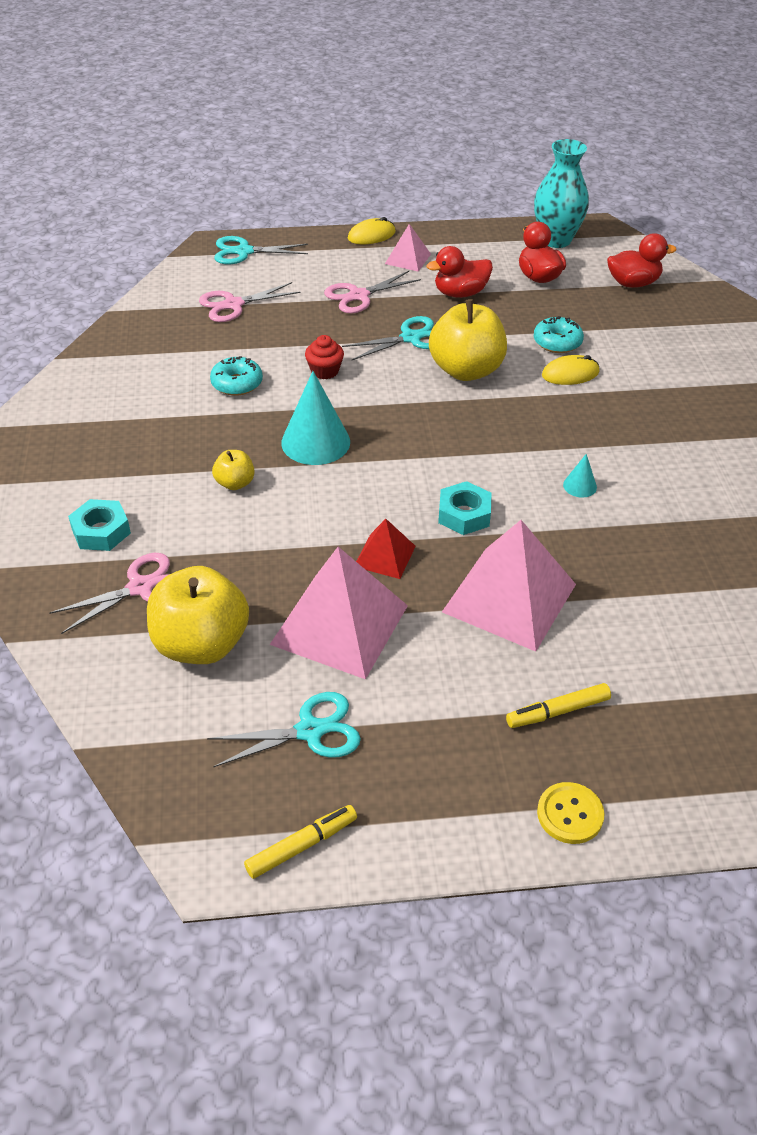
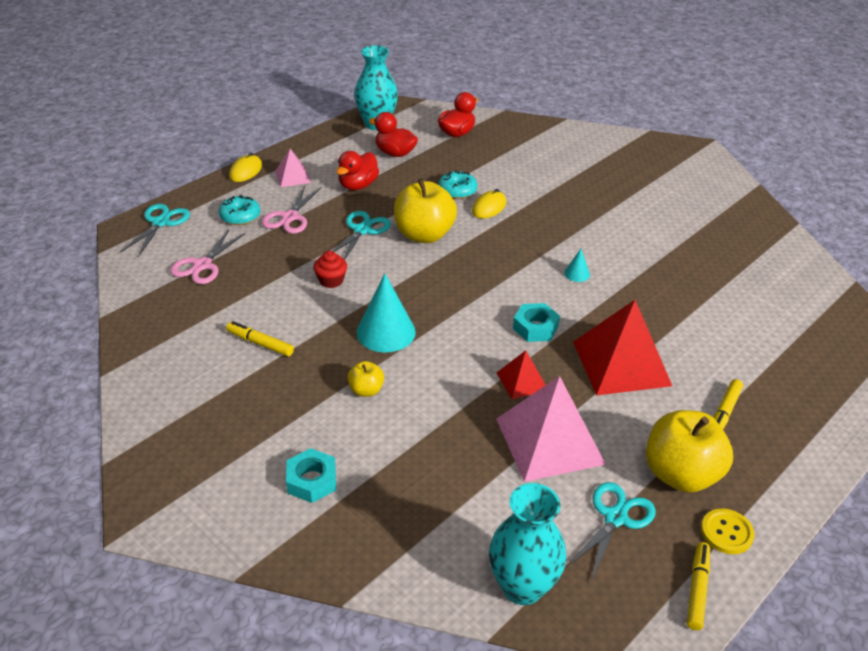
camera: 40 degrees left, 5 degrees down
pink scissors [49,553,170,634] -> none
yellow apple [147,566,249,664] -> yellow apple moved to [646,410,733,493]
turquoise donut [210,356,263,396] -> turquoise donut moved to [219,195,260,225]
turquoise scissors [214,236,308,264] -> turquoise scissors turned 150 degrees clockwise [120,204,190,257]
pink pyramid [442,520,576,652] -> red pyramid [573,300,672,395]
yellow button [537,782,604,844] -> yellow button moved to [701,509,755,554]
none -> yellow marker [226,321,294,357]
none -> turquoise vase [489,483,566,605]

